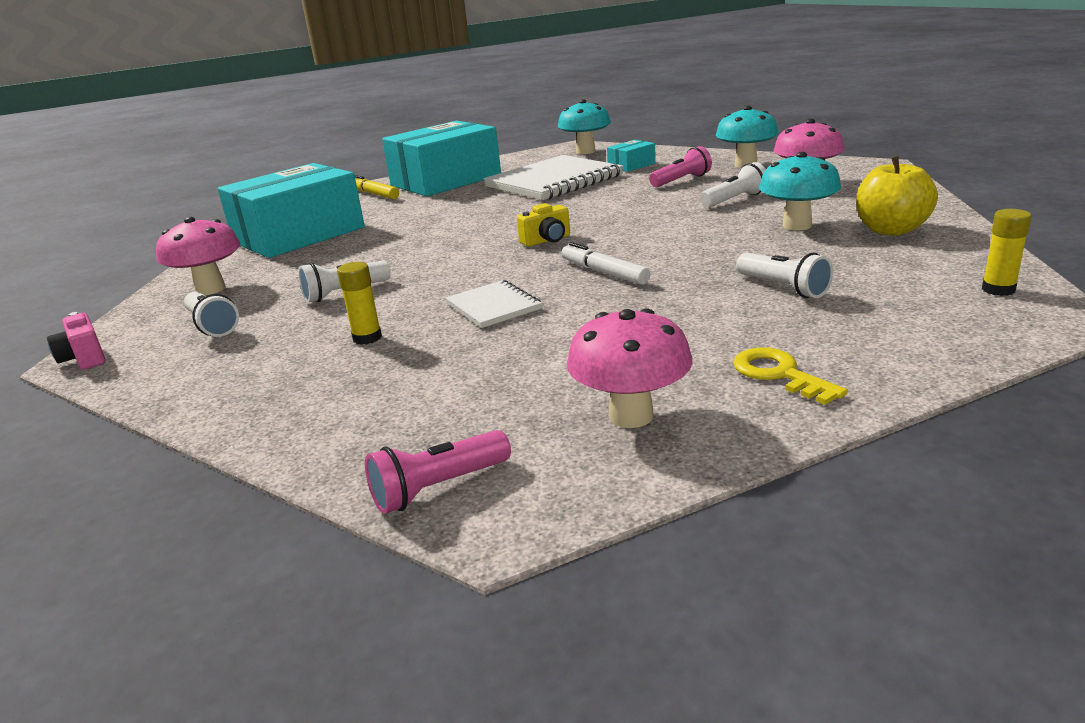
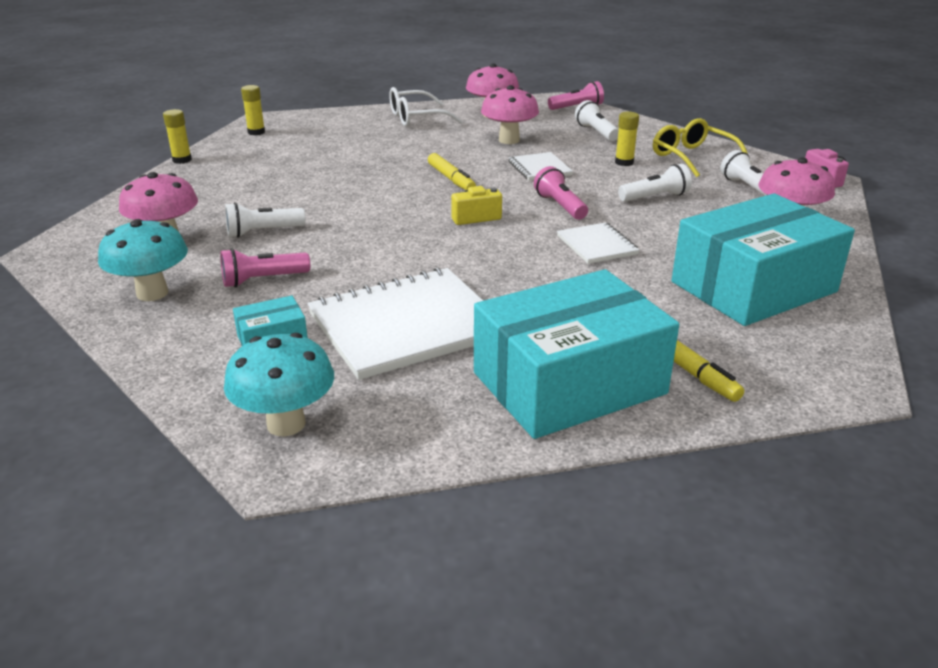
camera: 170 degrees left, 5 degrees up
white marker [561,242,651,285] -> yellow marker [428,153,476,190]
yellow key [733,347,848,405] -> white glasses [389,87,463,127]
white flashlight [736,253,834,298] -> white flashlight moved to [575,100,619,141]
turquoise mushroom [759,152,841,231] -> none
yellow apple [856,156,938,236] -> none
none -> yellow glue stick [163,109,192,164]
none -> pink mushroom [481,85,539,144]
none -> pink flashlight [534,166,588,220]
none -> white notebook [557,222,639,264]
none -> yellow glasses [653,118,748,177]

